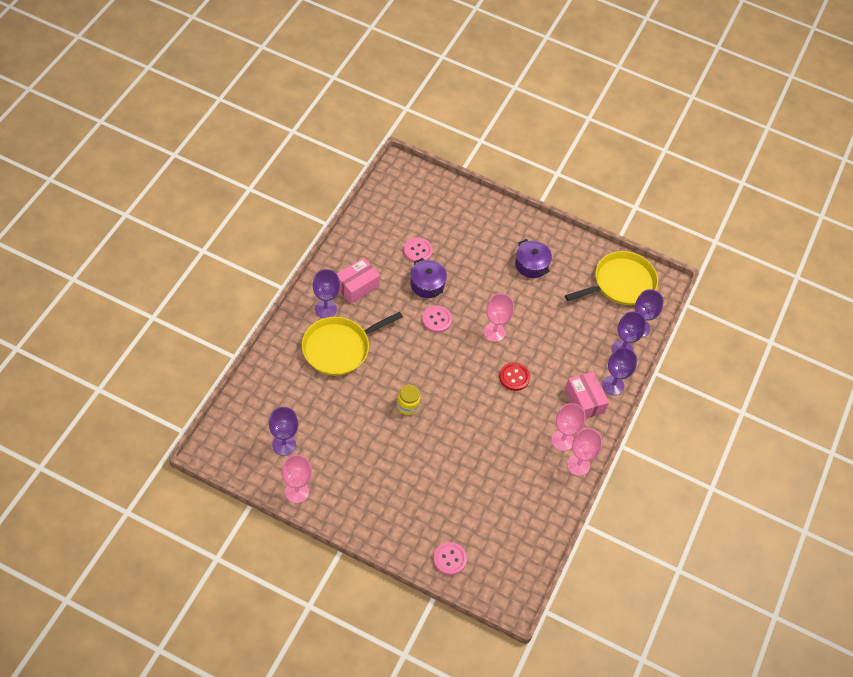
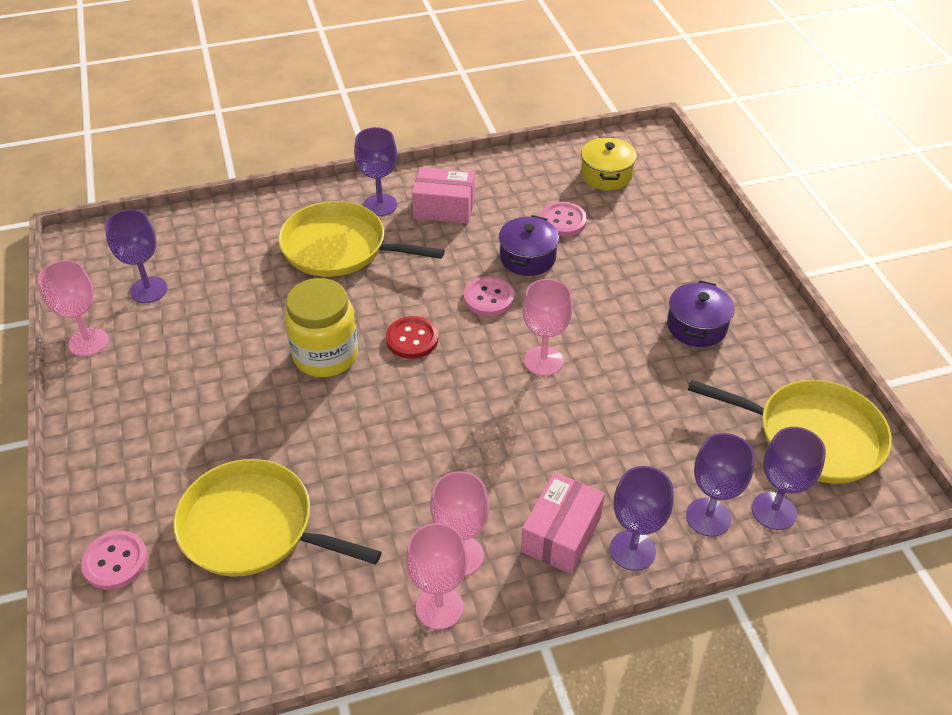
camera: 55 degrees right, 10 degrees down
yellow jar [397,385,421,415] -> yellow jar [285,278,358,377], size x1.74
red button [499,362,530,391] -> red button moved to [386,316,438,359]
none -> yellow pan [173,459,382,577]
none -> yellow pot [581,137,637,191]

